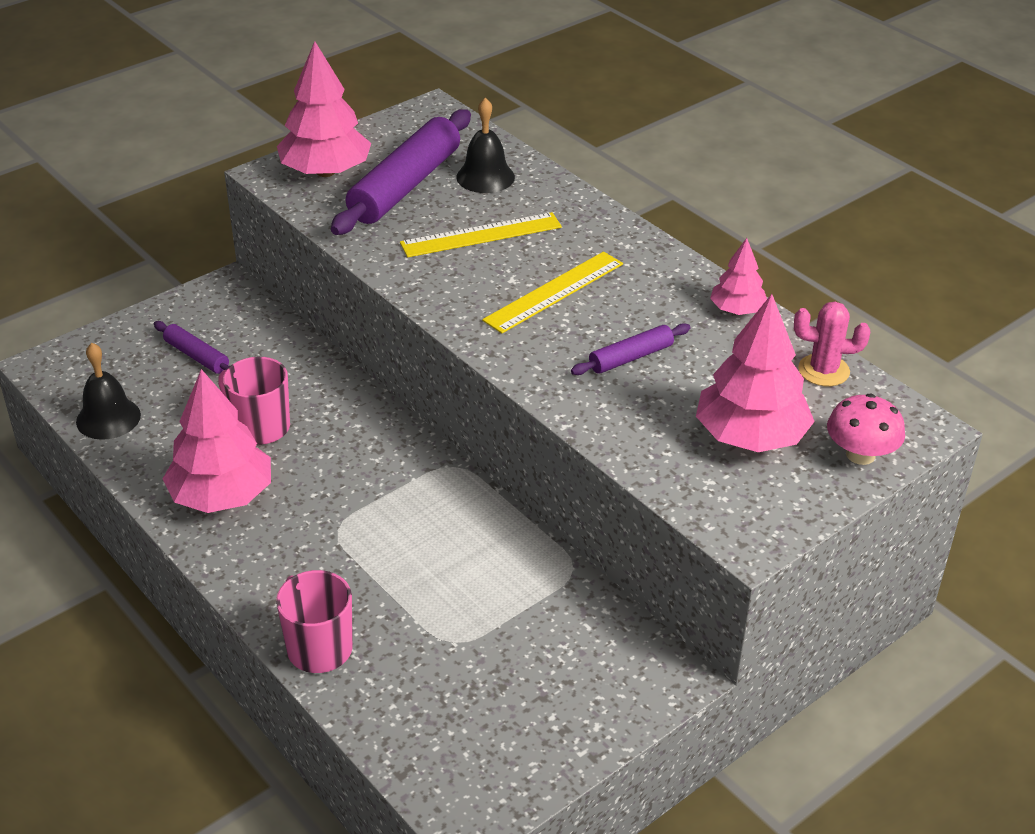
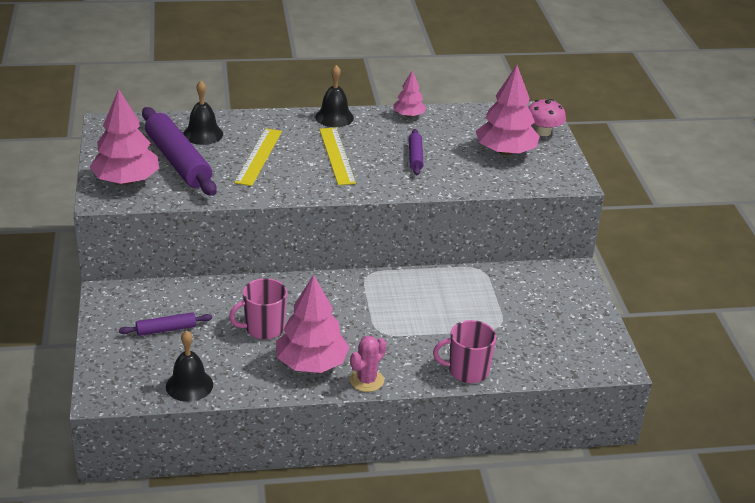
camera: 60 degrees left, 5 degrees down
pink cactus [794,302,870,386] -> pink cactus moved to [350,336,387,392]
none -> black bell [315,65,354,127]

